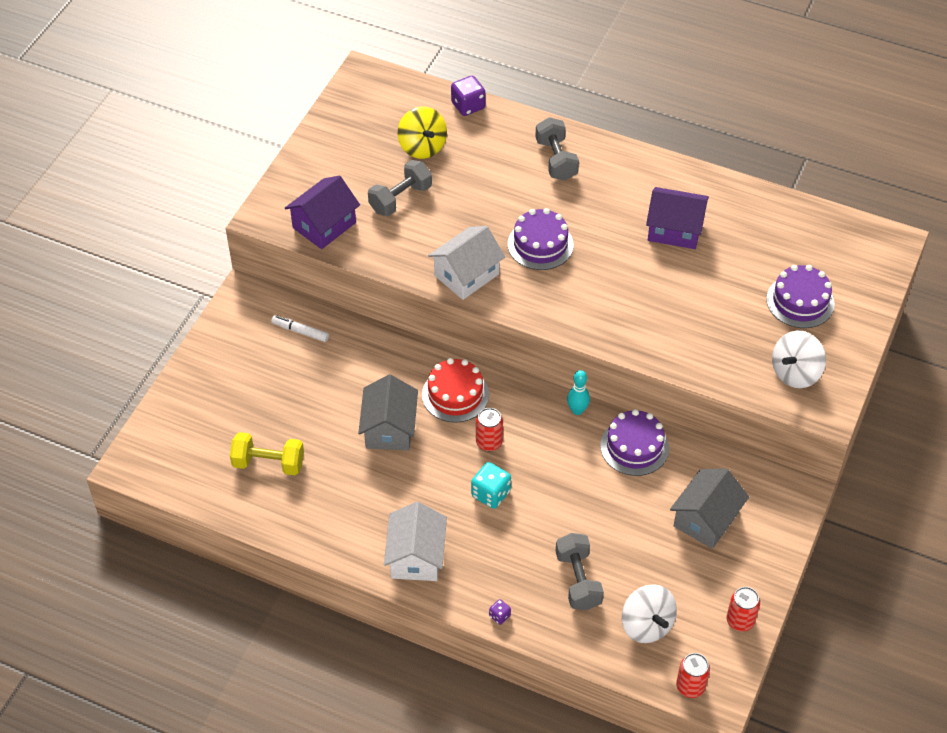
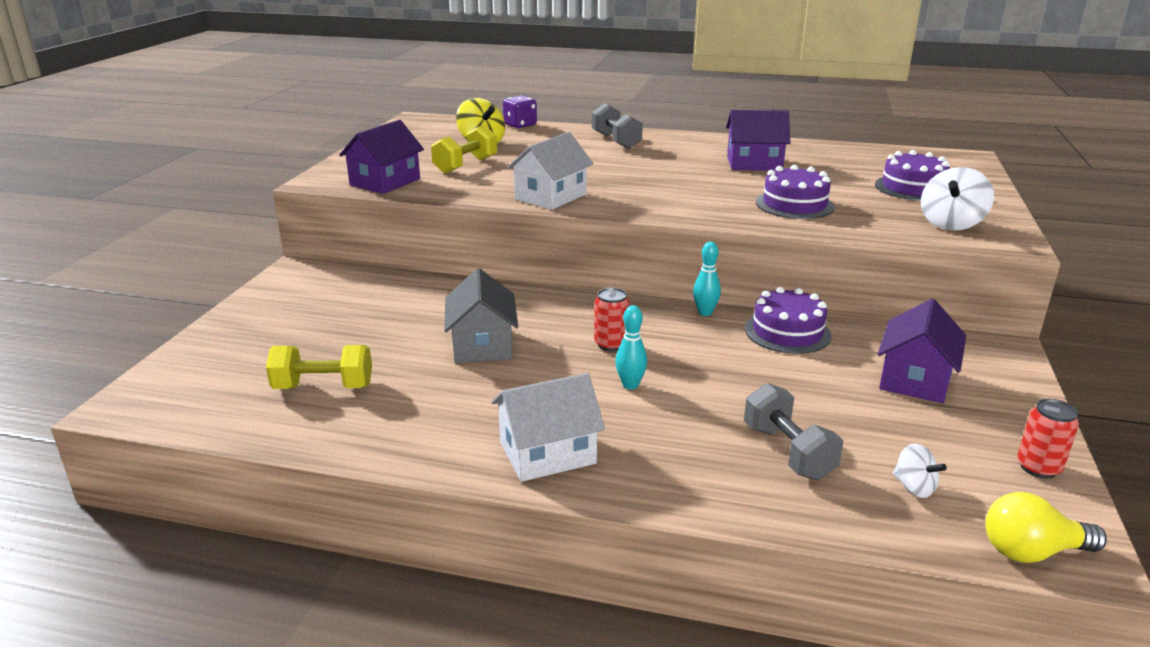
camera: 10 degrees left, 25 degrees down
white marker [271,315,329,342] -> none
grey dumbbell [368,160,432,216] -> yellow dumbbell [431,125,497,174]
white house [384,502,447,581] -> white house turned 75 degrees clockwise [492,373,605,482]
red cake [422,358,489,423] -> none
turquoise dice [471,462,511,509] -> turquoise bowling pin [615,305,647,389]
purple dice [489,599,511,625] -> none
purple cake [508,208,574,270] -> purple cake moved to [756,165,835,219]
white spinning top [622,584,677,643] -> white spinning top [893,443,947,498], size x0.58
grey house [670,469,749,549] -> purple house [878,299,966,403]
red can [676,653,710,698] -> yellow light bulb [985,492,1107,563]

